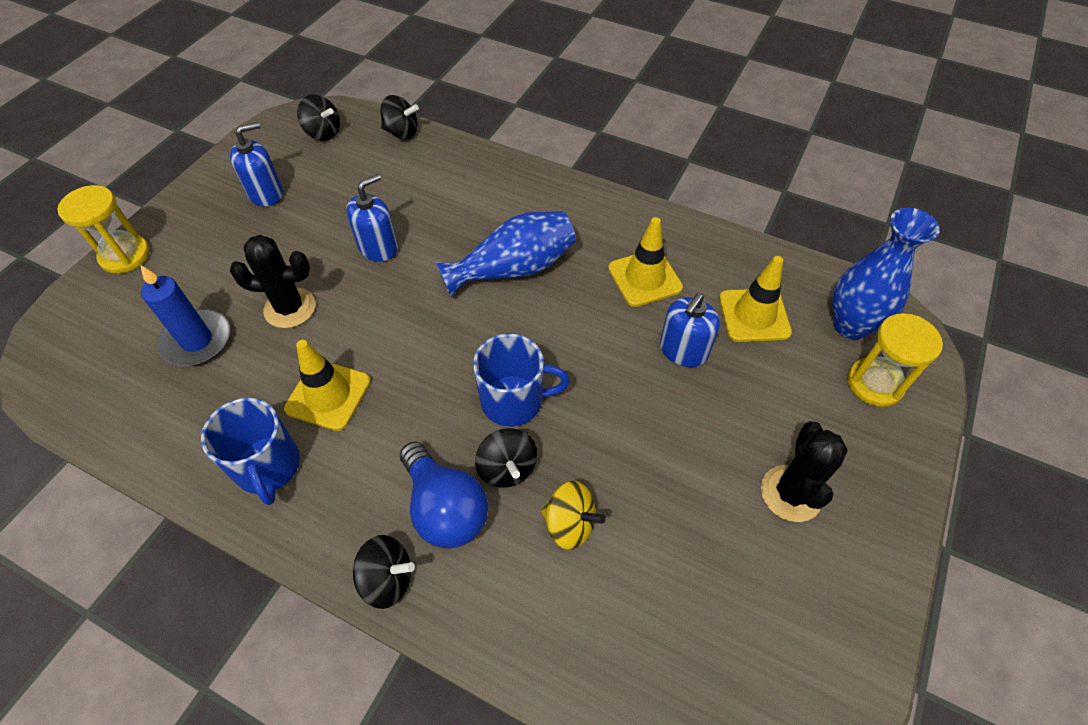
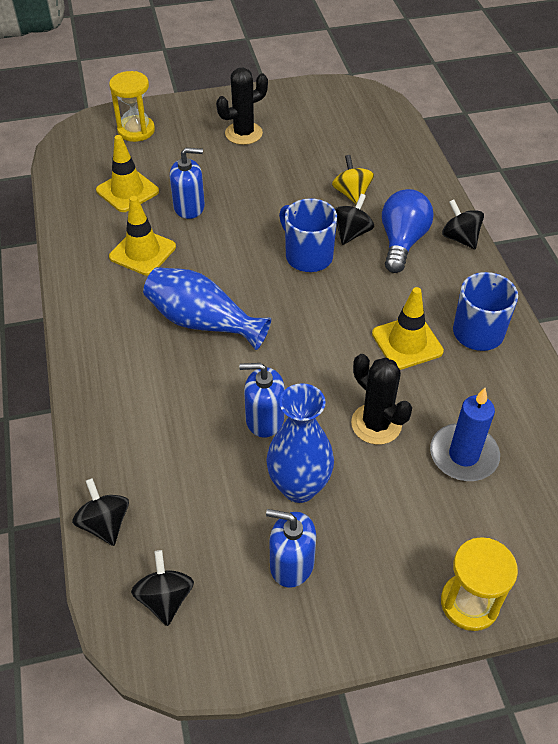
camera: 130 degrees left, 5 degrees down
blue vase [832,208,940,339] -> blue vase moved to [266,383,334,503]

